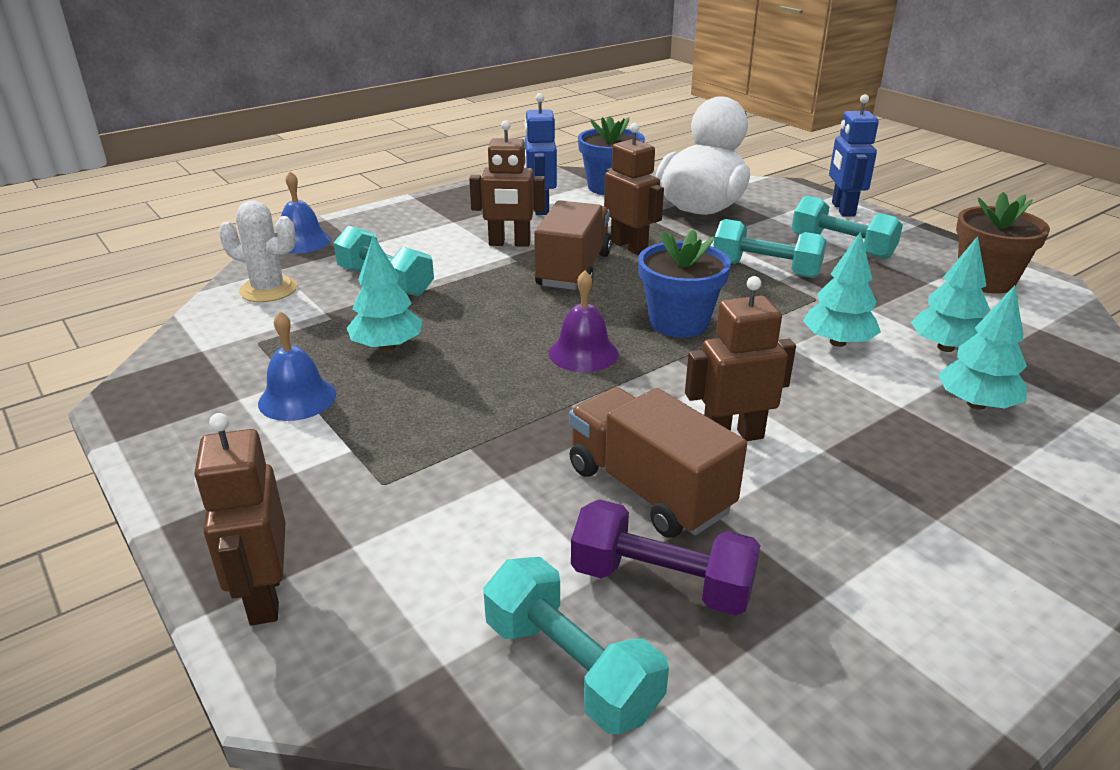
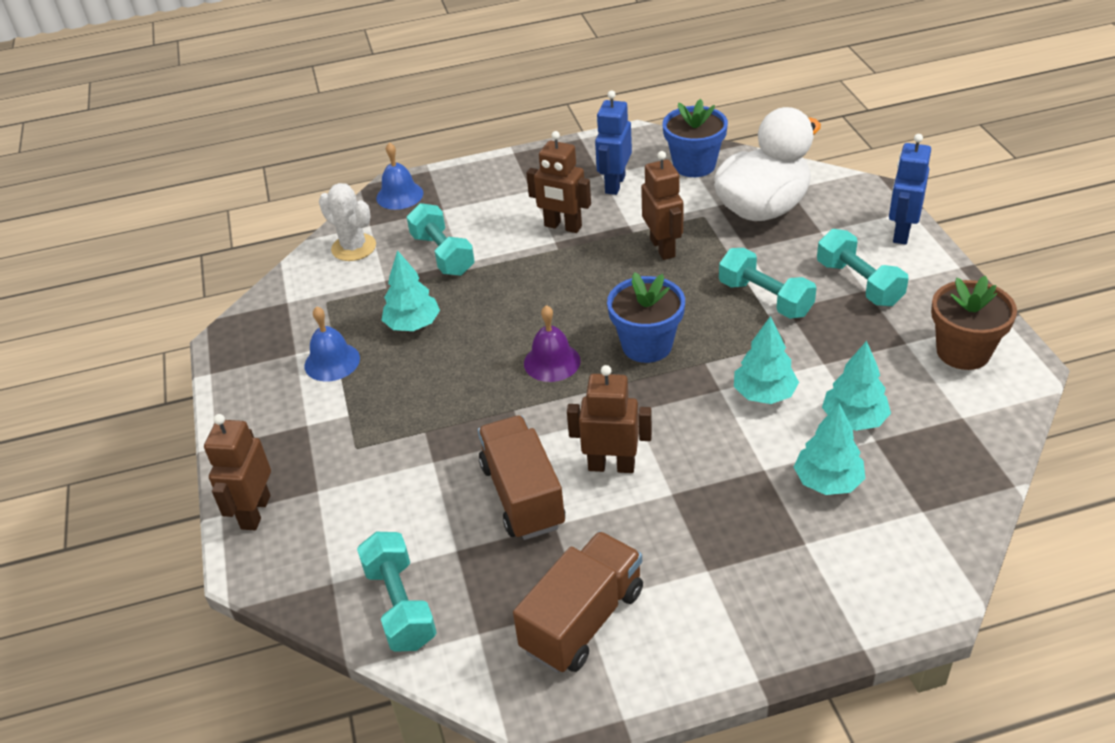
camera: 25 degrees right, 10 degrees up
brown truck [534,200,612,290] -> brown truck moved to [513,531,643,673]
purple dumbbell [571,499,760,615] -> none

